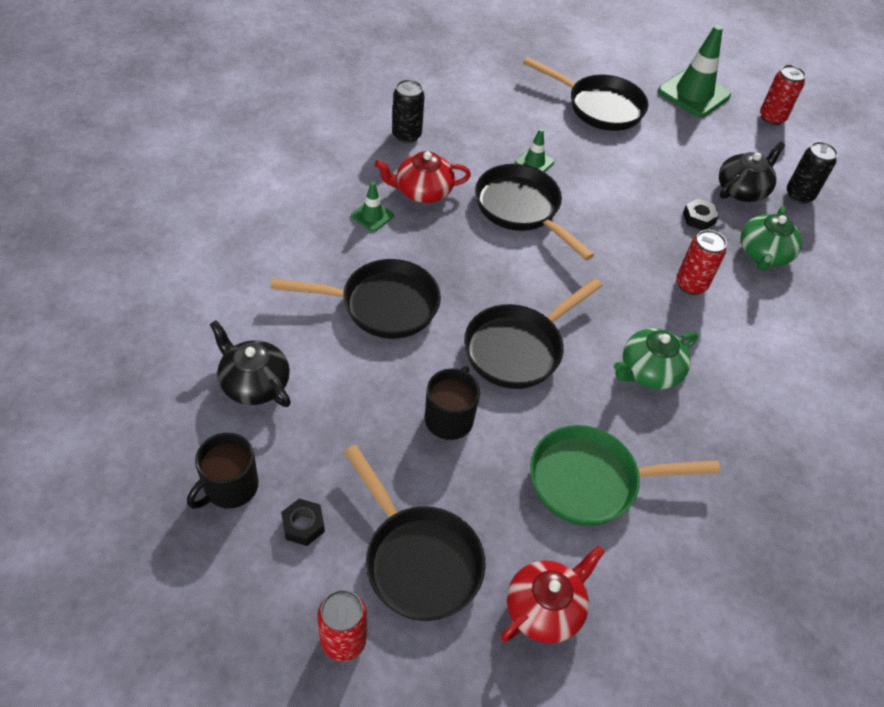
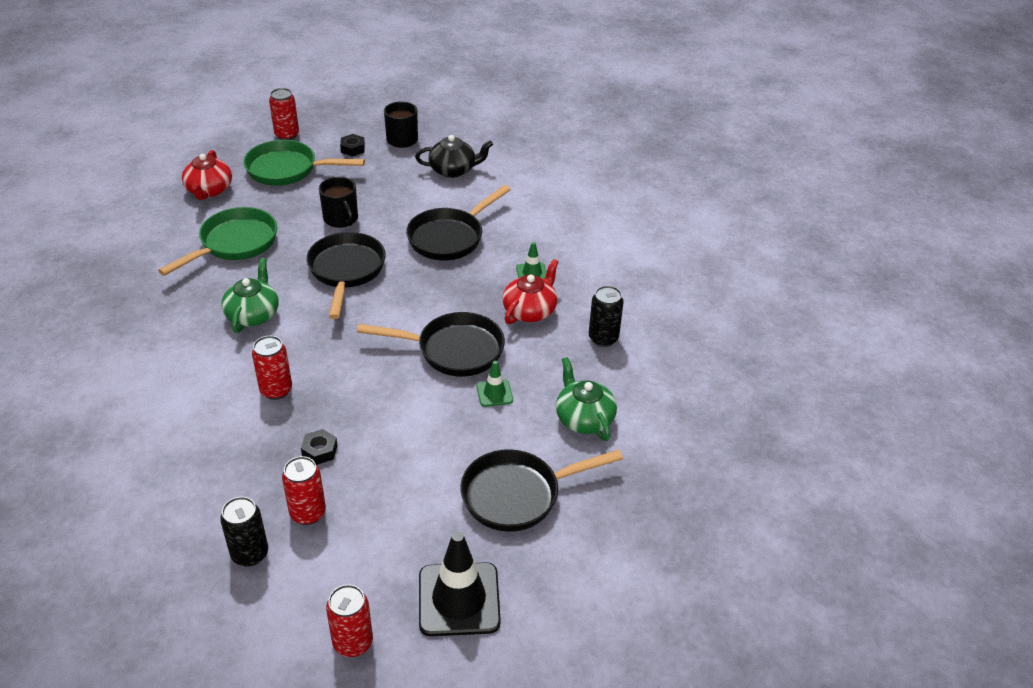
camera: 135 degrees right, 10 degrees down
black pan [344,445,485,621] -> green pan [243,140,365,186]
green traffic cone [658,25,731,118] -> black traffic cone [419,531,501,636]
black teapot [719,142,785,202] -> red can [282,456,326,525]
green teapot [741,206,802,271] -> green teapot moved to [556,357,617,441]

